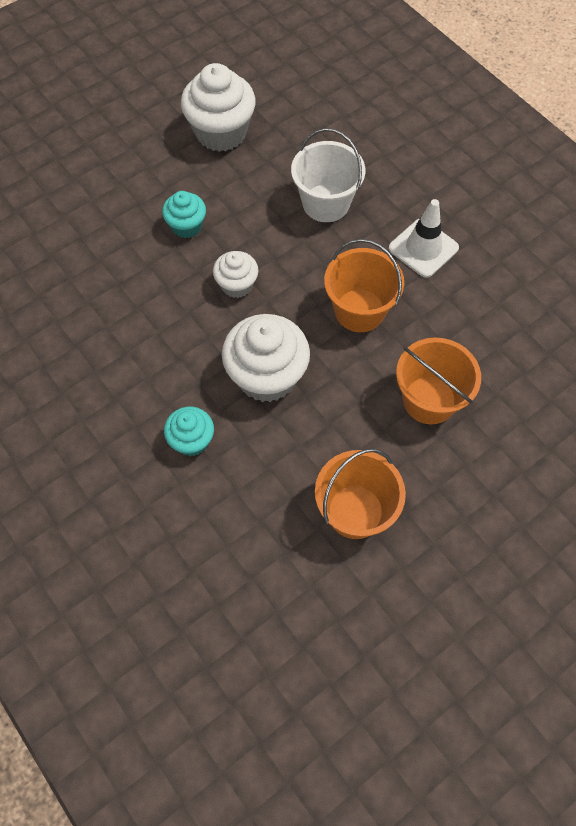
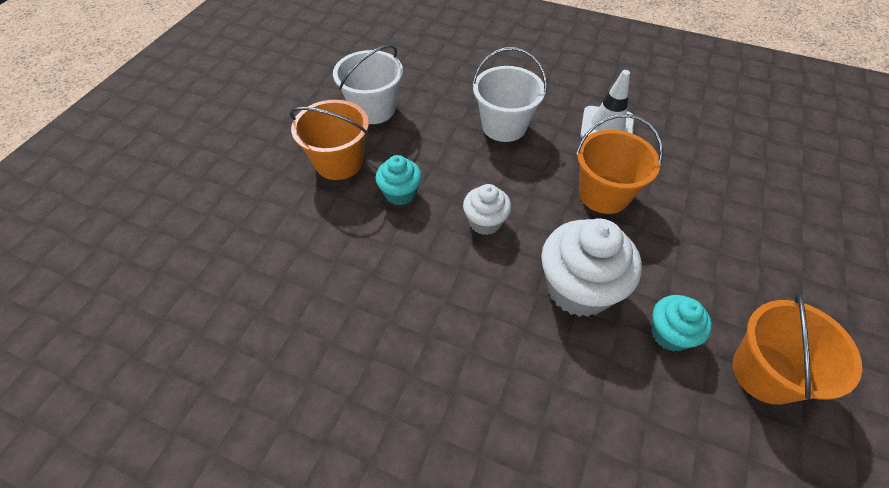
camera: 30 degrees left, 10 degrees down
turquoise cupcake [164,407,214,456] -> turquoise cupcake moved to [651,295,712,352]
white cupcake [181,63,256,152] -> white bucket [333,45,403,124]
orange bucket [396,338,481,424] -> orange bucket moved to [290,100,369,180]

